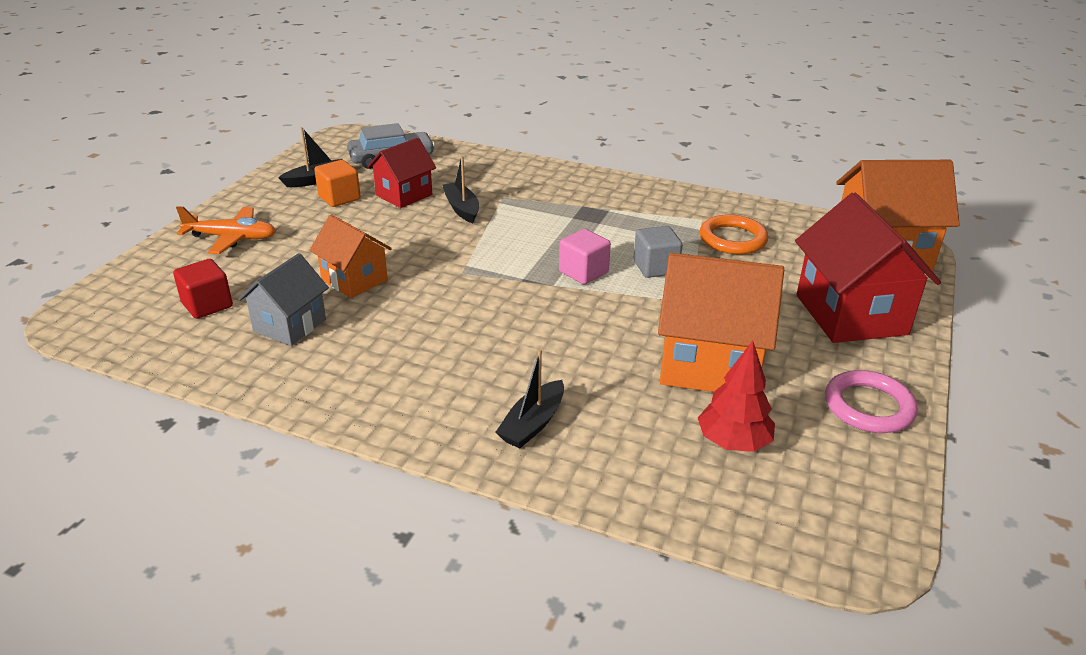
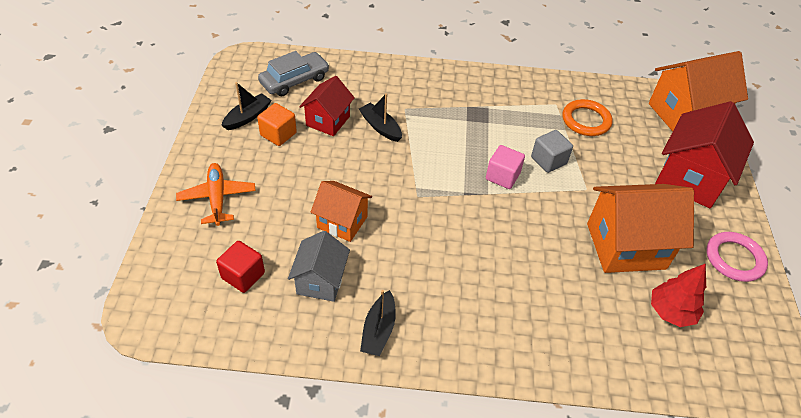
camera: 20 degrees left, 15 degrees up
orange plane [176,206,276,254] -> orange plane turned 90 degrees counterclockwise [176,163,256,226]
black boat [495,349,564,448] -> black boat moved to [360,290,396,356]
red house [795,193,941,343] -> red house turned 60 degrees clockwise [655,101,754,208]

